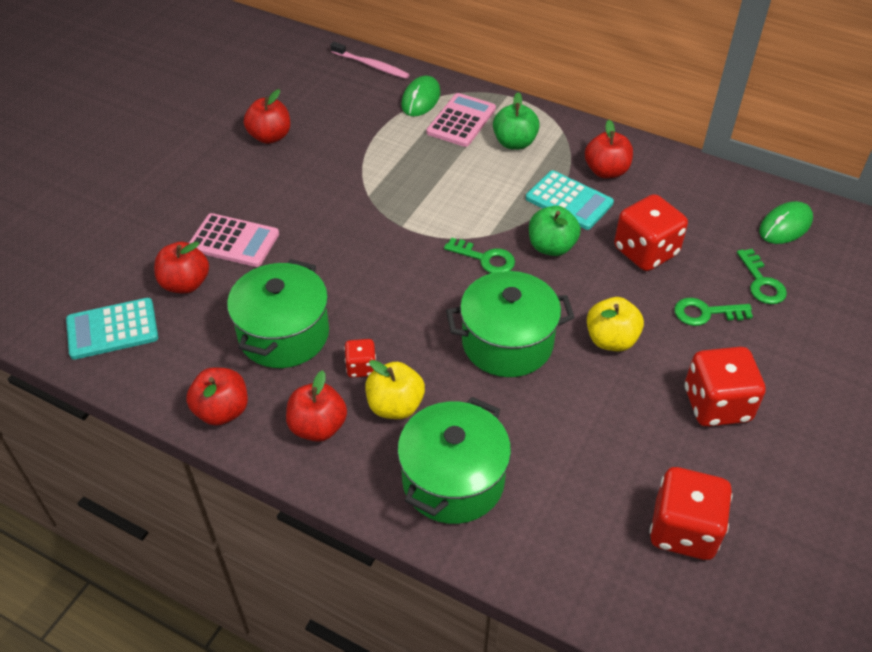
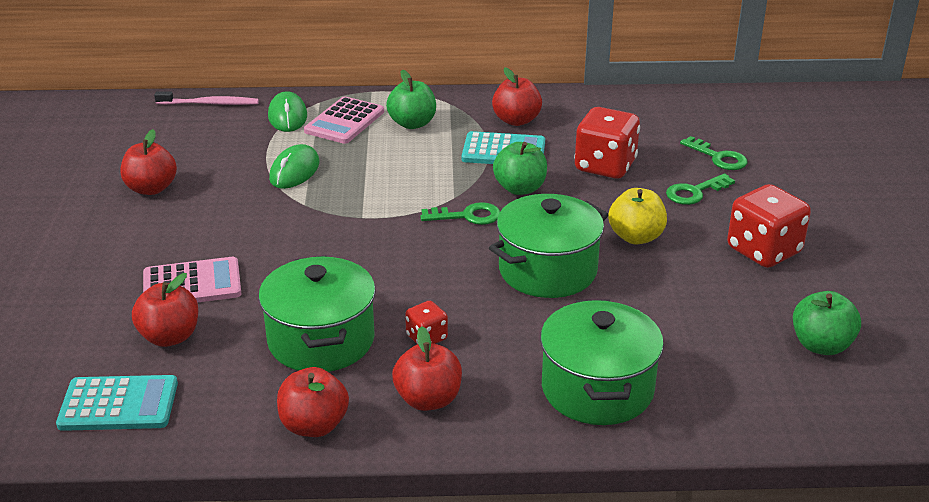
camera: 30 degrees left, 15 degrees down
turquoise calculator [66,298,158,360] -> turquoise calculator turned 135 degrees counterclockwise [56,375,178,431]
yellow apple [365,360,425,419] -> none
pink calculator [427,93,496,147] -> pink calculator turned 150 degrees counterclockwise [304,96,384,144]
red dice [650,467,732,560] -> green apple [793,291,861,355]
green mouse [759,201,813,244] -> green mouse moved to [269,144,320,189]

